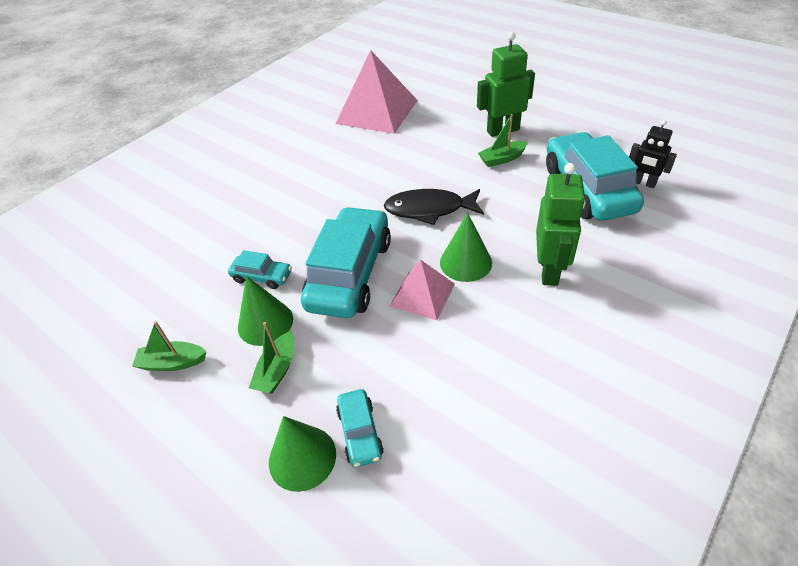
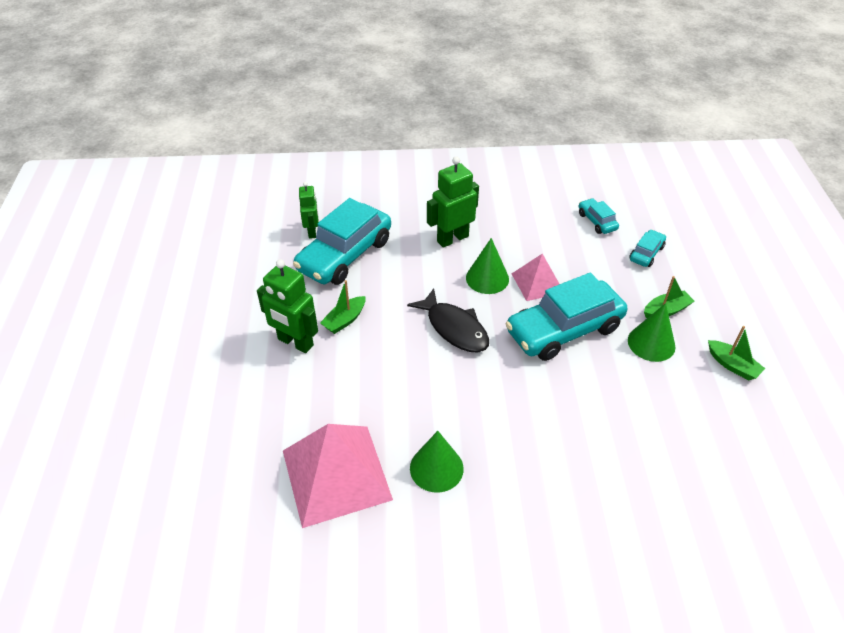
camera: 135 degrees left, 0 degrees up
turquoise car [228,250,292,289] -> turquoise car moved to [579,198,619,234]
green cone [269,416,336,492] -> green cone moved to [410,431,464,493]
green boat [478,114,528,167] -> green boat turned 105 degrees clockwise [320,280,366,334]
black robot [629,120,677,188] -> green robot [299,182,319,239]

